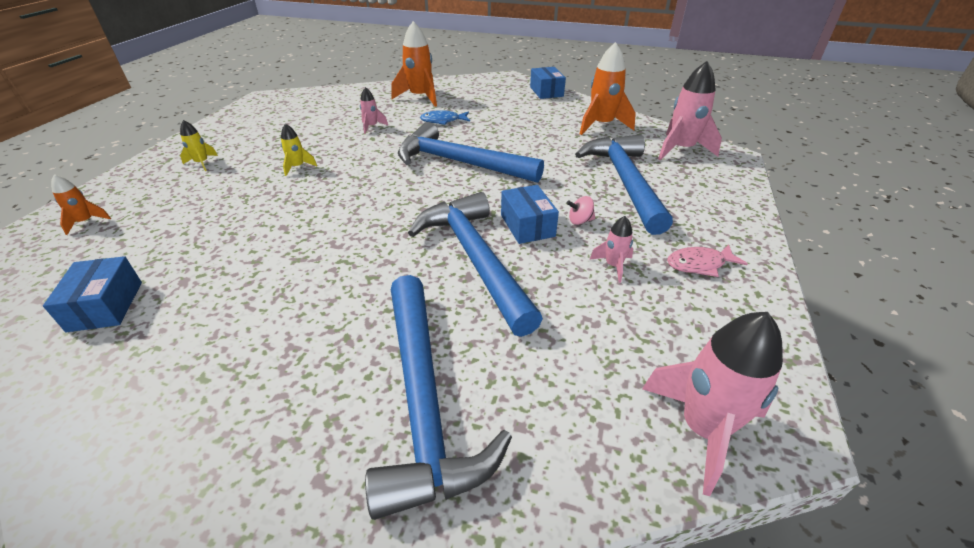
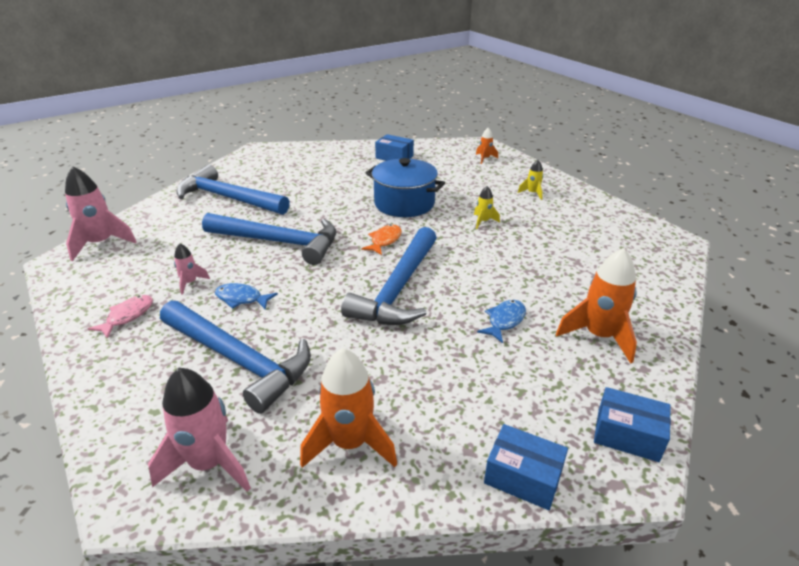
camera: 130 degrees right, 5 degrees down
pink rocket [360,87,388,134] -> none
blue hammer [398,122,544,183] -> blue hammer turned 135 degrees clockwise [341,227,437,325]
blue box [501,185,559,244] -> blue box moved to [594,387,671,462]
pink spinning top [567,196,595,225] -> blue fish [215,283,278,309]
none -> orange fish [361,224,402,255]
none -> blue pot [366,158,445,217]

